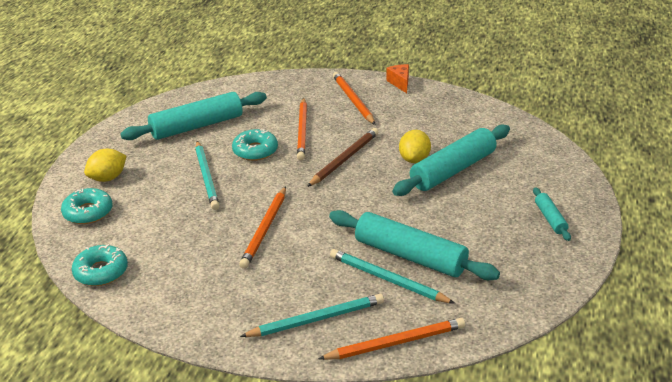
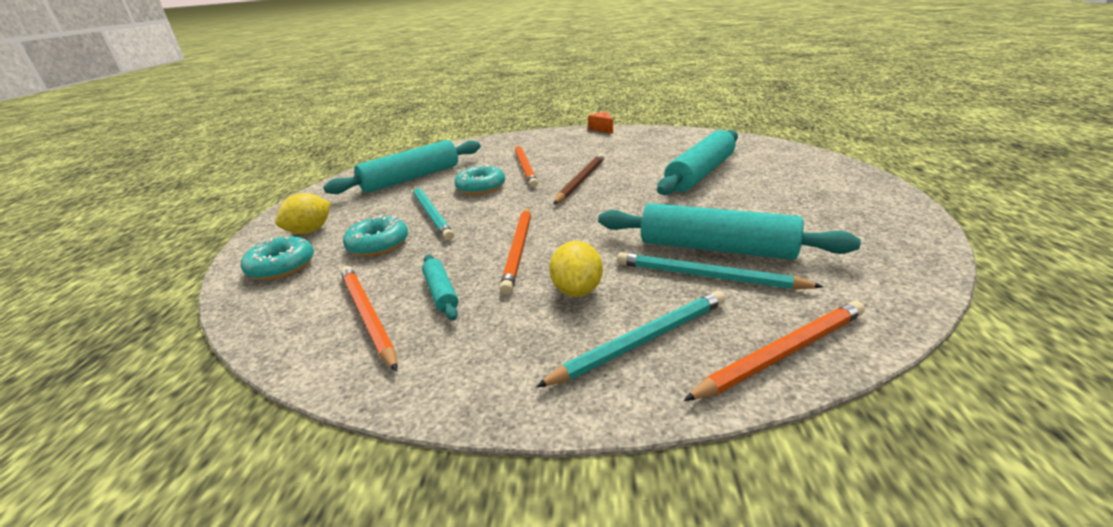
camera: 10 degrees left, 5 degrees down
turquoise donut [72,244,128,286] -> turquoise donut moved to [343,215,408,256]
orange pencil [333,72,375,125] -> orange pencil moved to [341,266,398,372]
yellow lemon [399,130,431,163] -> yellow lemon moved to [549,241,603,297]
turquoise rolling pin [533,187,571,241] -> turquoise rolling pin moved to [422,255,458,320]

